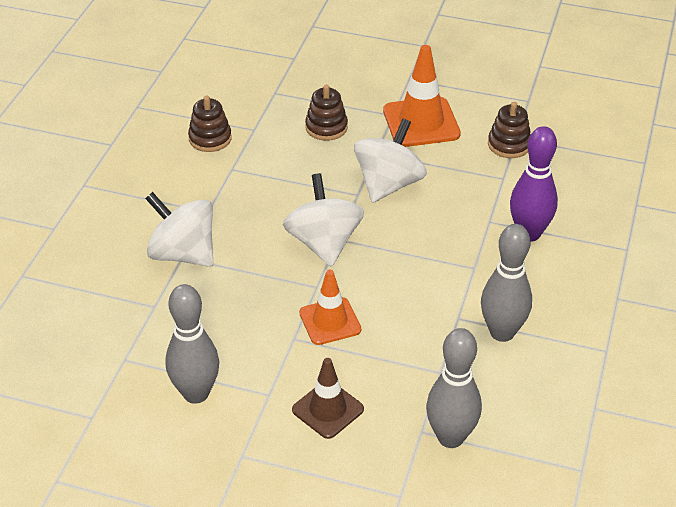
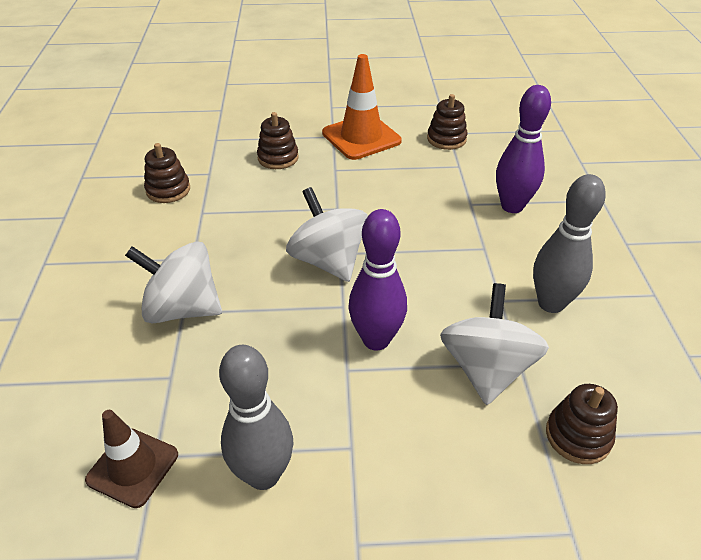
camera: 20 degrees left, 0 degrees up
brown traffic cone [292,358,364,439] -> brown traffic cone moved to [85,410,178,508]
orange traffic cone [299,269,361,345] -> purple bowling pin [348,209,407,350]
white spinning top [354,119,427,203] -> white spinning top moved to [440,283,549,405]
grey bowling pin [426,328,482,448] -> brown stacking toy [546,384,618,464]

